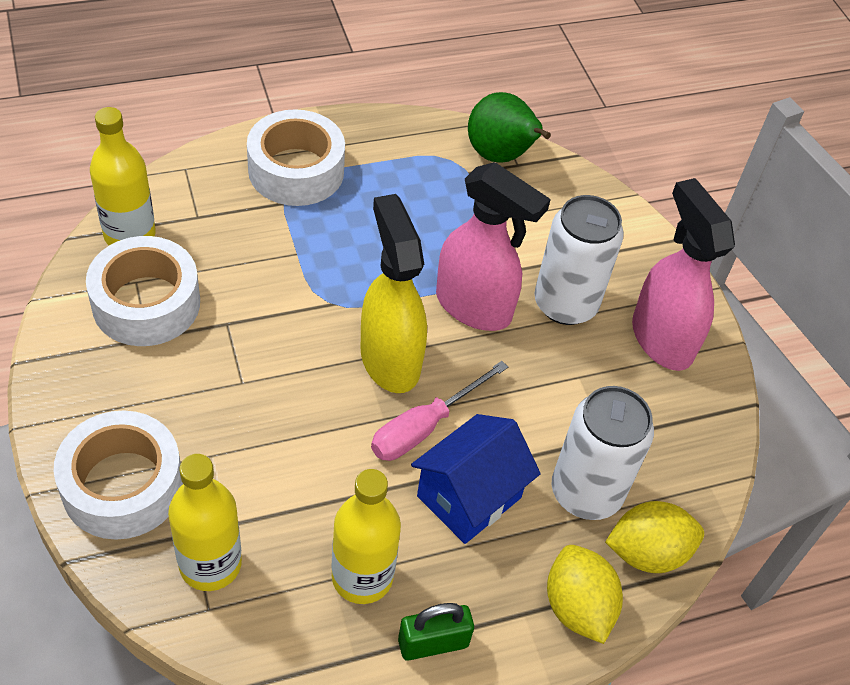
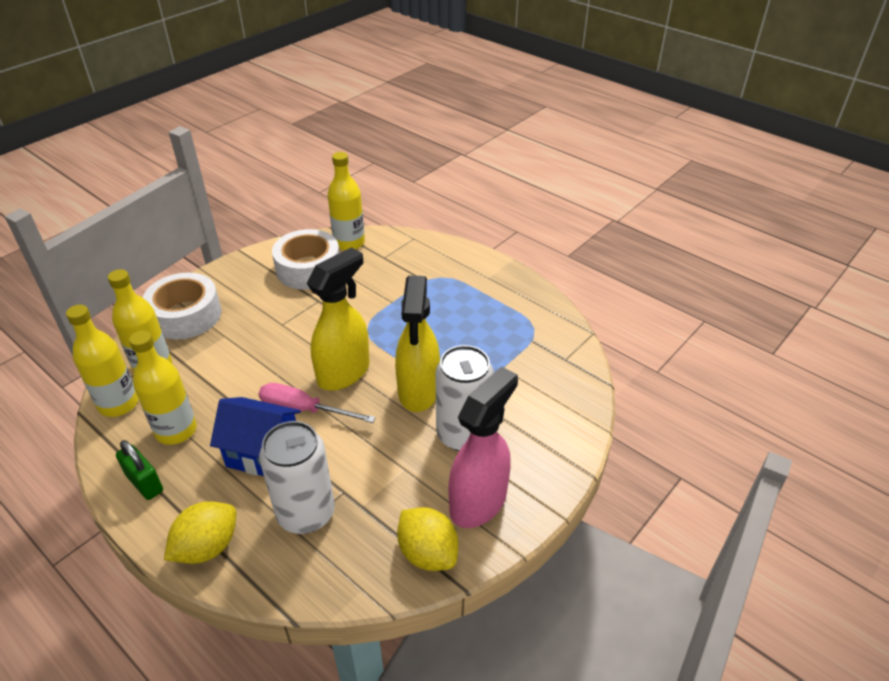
camera: 65 degrees right, 10 degrees down
white tape [247,109,345,206] -> none
pink spray bottle [436,162,551,331] -> yellow spray bottle [395,275,440,412]
green pear [468,92,551,163] -> none
yellow lemon [605,501,704,573] -> yellow lemon moved to [397,507,458,571]
none -> yellow bottle [66,305,139,417]

